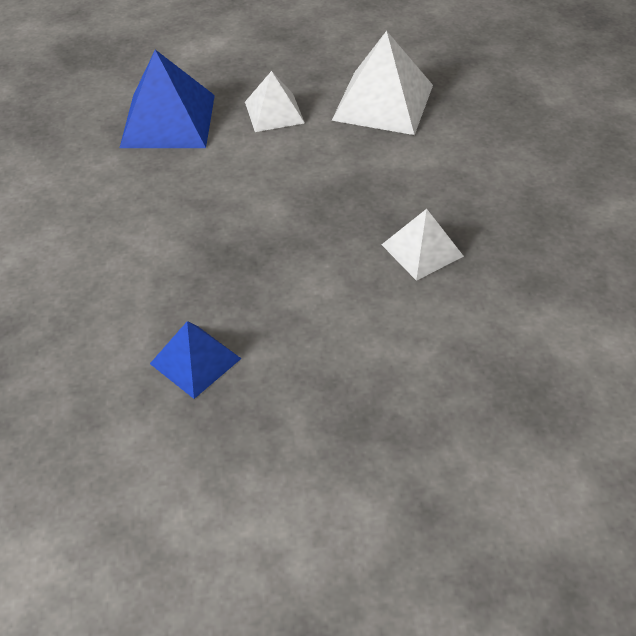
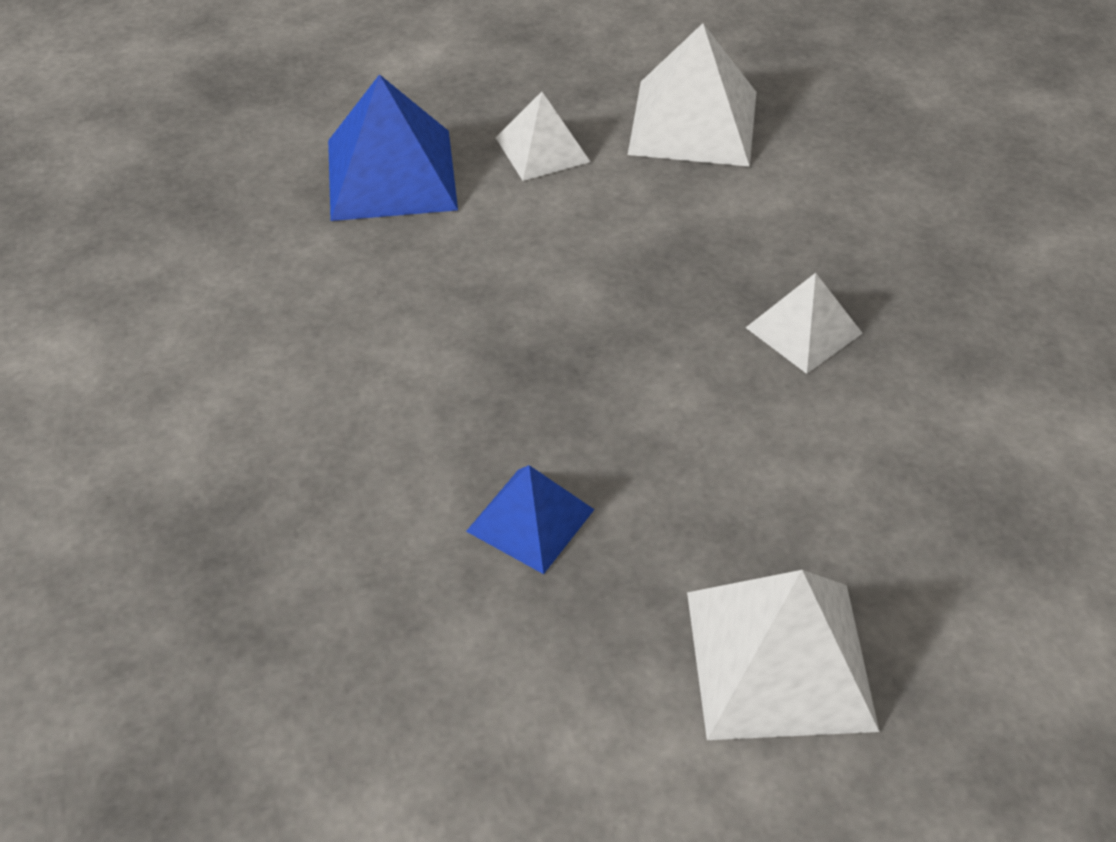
camera: 10 degrees left, 0 degrees up
none -> white pyramid [687,570,879,740]

